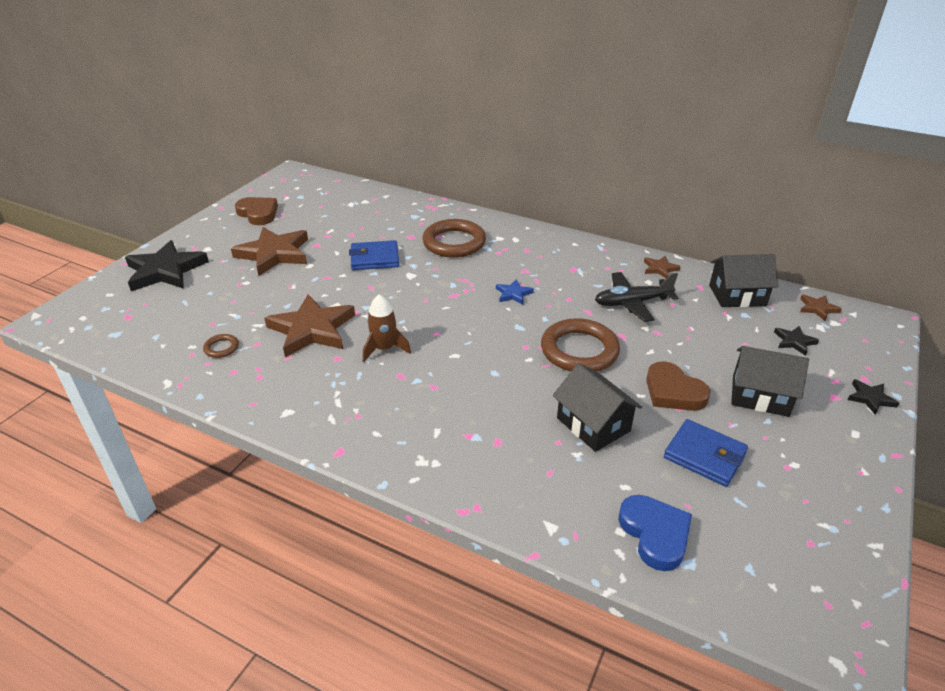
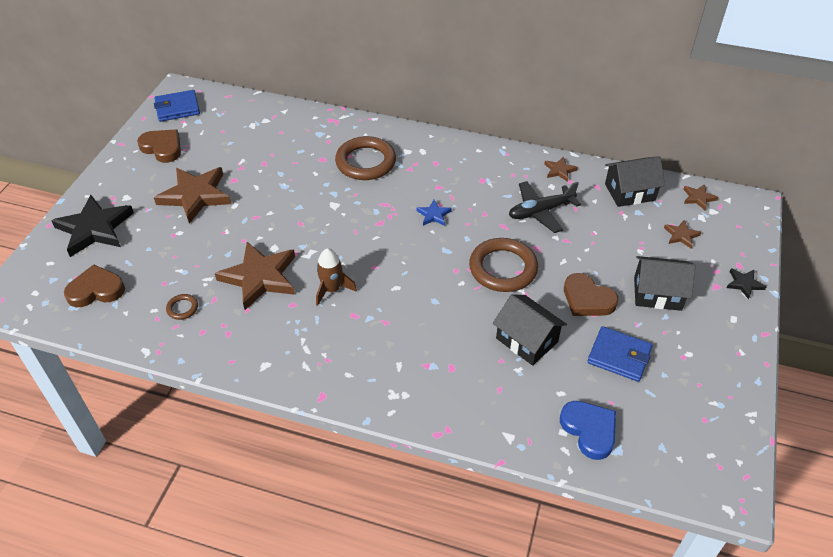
camera: 10 degrees left, 10 degrees up
blue wallet [349,240,399,270] -> blue wallet moved to [154,90,200,122]
black star [774,326,819,356] -> brown star [664,220,701,248]
none -> brown heart [64,264,125,307]

